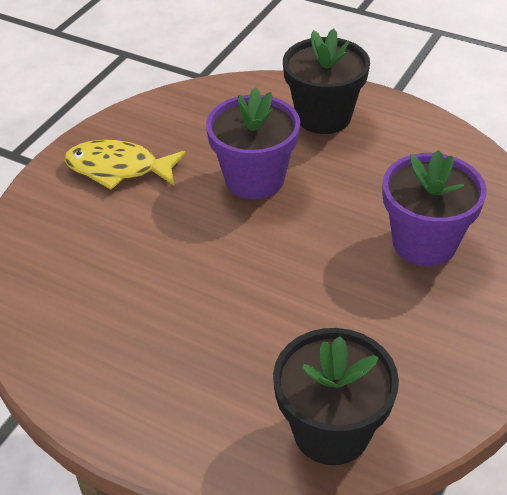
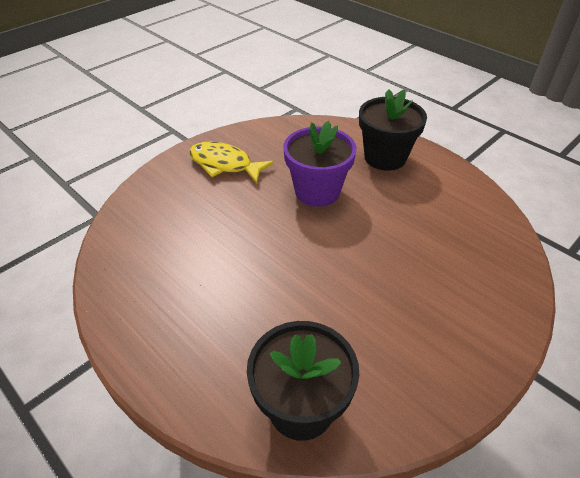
camera: 15 degrees right, 0 degrees up
purple flower pot [382,150,487,266] -> none

